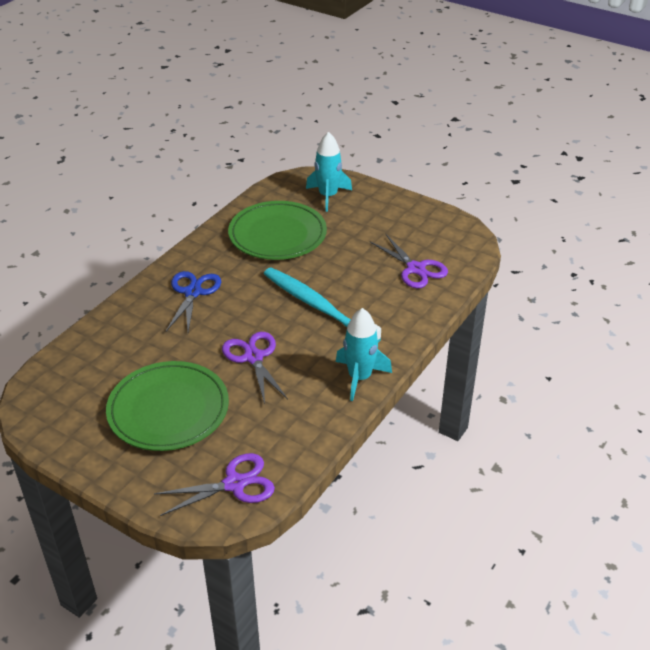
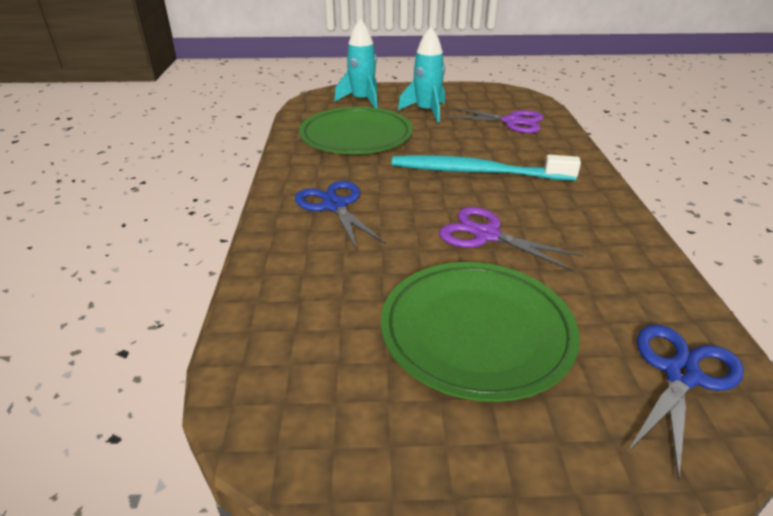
camera: 35 degrees left, 5 degrees down
purple scissors [154,453,275,516] -> blue scissors [627,324,744,481]
turquoise rocket [336,308,392,401] -> turquoise rocket moved to [398,27,445,123]

